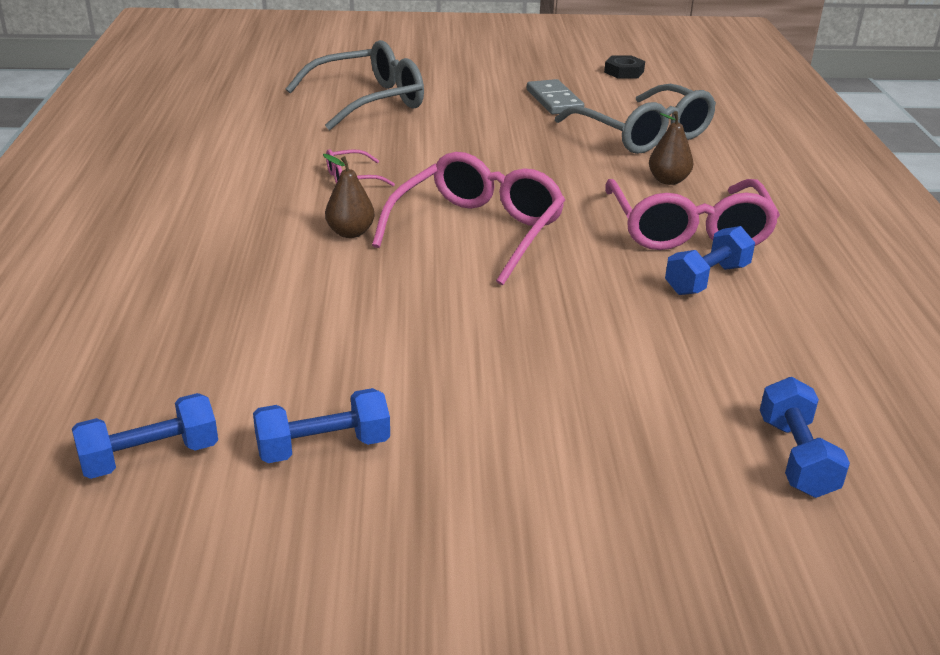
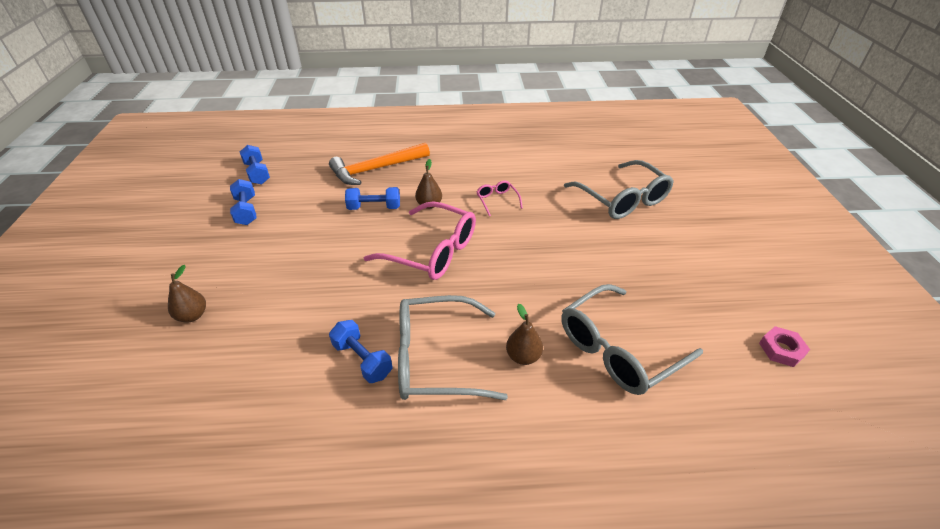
camera: 90 degrees right, 10 degrees up
grey domino [527,79,584,114] -> none
black nut [604,55,645,79] -> pink nut [759,326,810,367]
pink glasses [605,179,780,250] -> grey glasses [398,295,508,400]
blue dumbbell [760,377,850,498] -> blue dumbbell moved to [345,187,400,210]
none -> brown pear [168,265,206,322]
none -> orange hammer [329,143,430,185]

